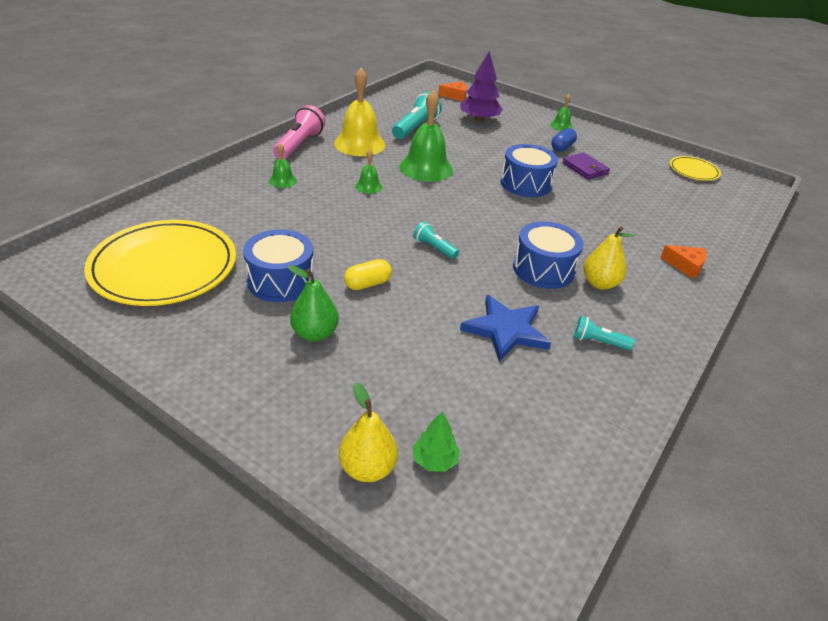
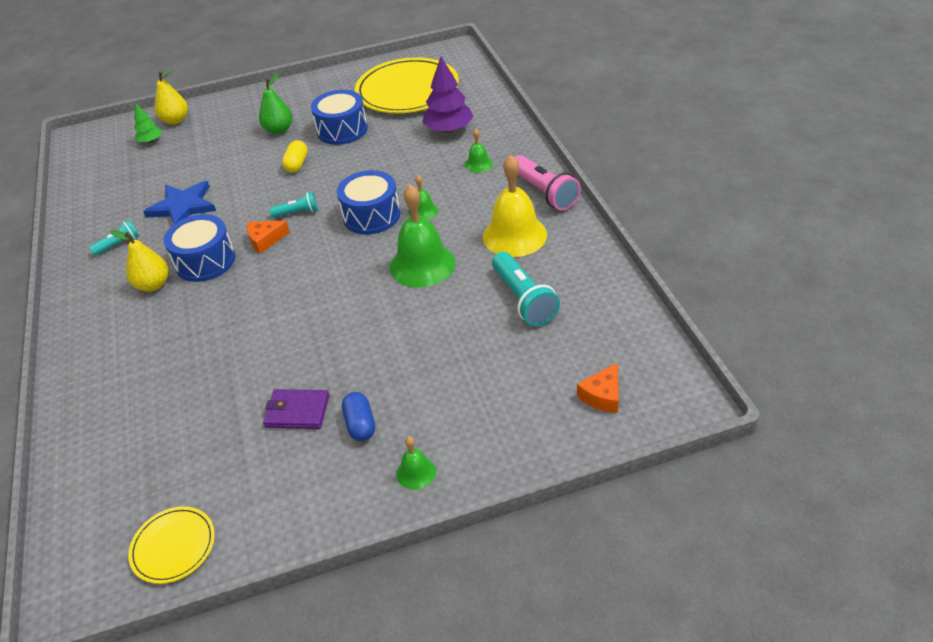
camera: 135 degrees right, 5 degrees up
purple tree [460,51,503,122] -> purple tree moved to [422,57,474,133]
blue drum [501,144,558,197] -> blue drum moved to [337,170,400,234]
orange cheese [660,245,707,279] -> orange cheese moved to [247,221,290,254]

